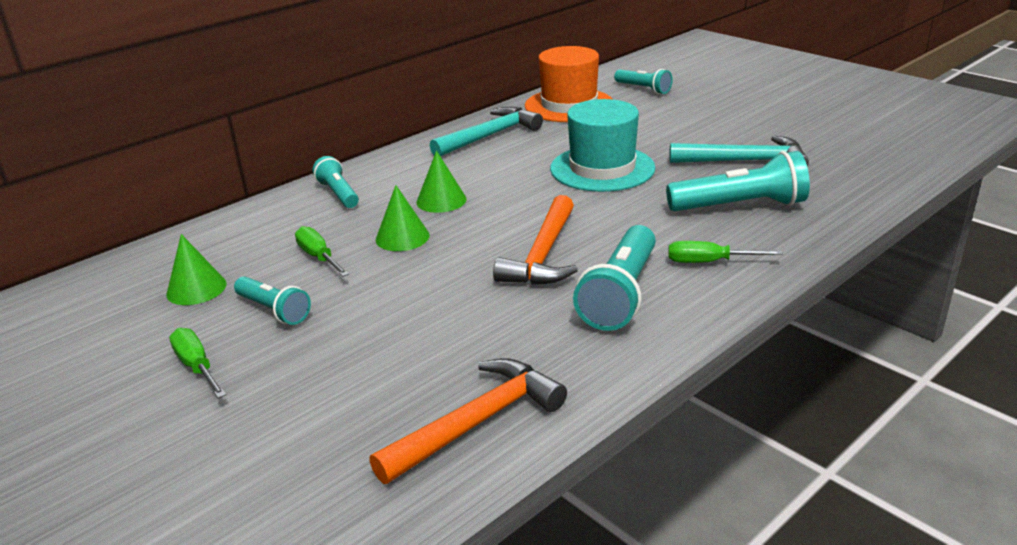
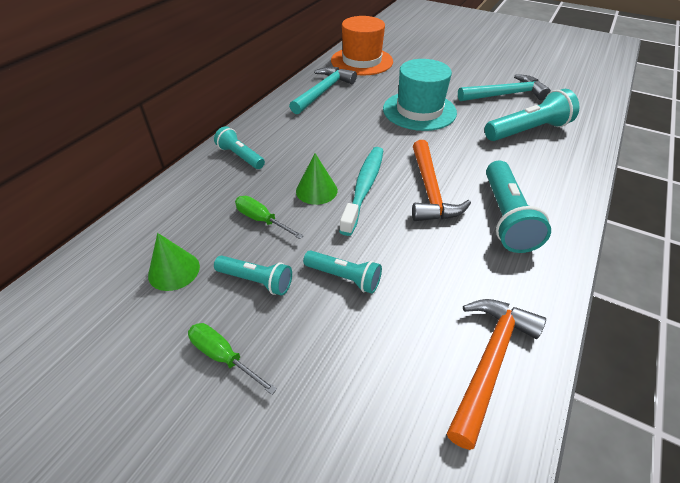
camera: 20 degrees left, 15 degrees up
green cone [416,151,467,213] -> none
turquoise flashlight [614,69,673,94] -> turquoise flashlight moved to [303,250,382,294]
green screwdriver [668,241,783,263] -> none
none -> turquoise toothbrush [339,147,383,236]

